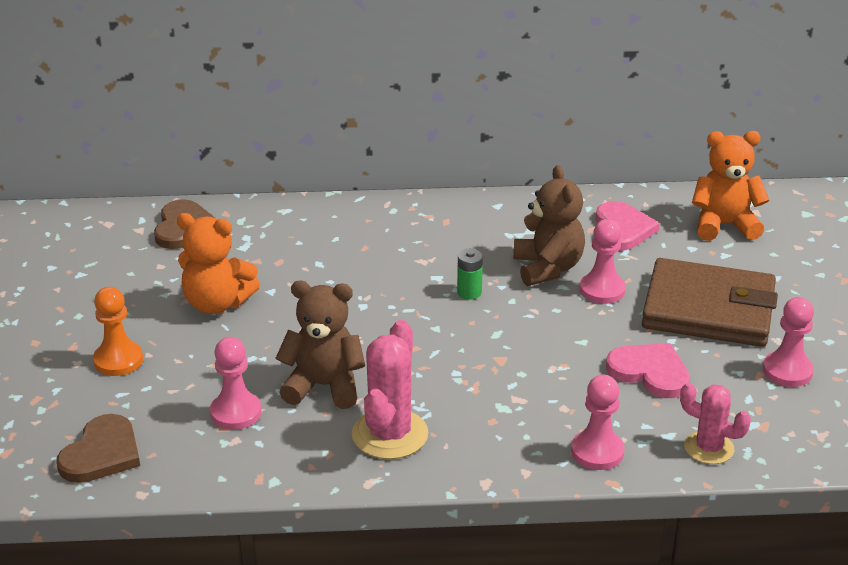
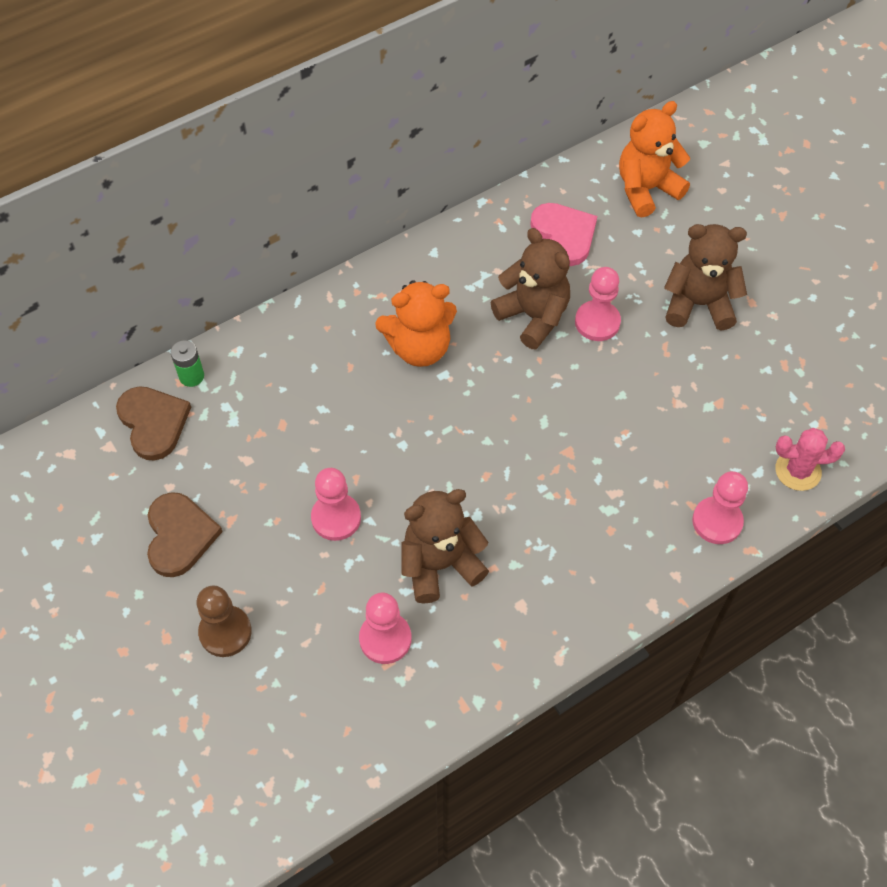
camera: 30 degrees left, 25 degrees up
brown heart [57,414,140,483] -> brown heart moved to [147,492,223,577]
orange pawn [93,287,143,376] -> brown pawn [196,585,252,657]
orange teddy bear [177,213,260,314] -> orange teddy bear moved to [375,280,457,367]
pink cactus [352,320,428,459] -> none
green battery [457,249,483,300] -> green battery moved to [171,340,204,387]
pink heart [606,343,690,398] -> none
brown wallet [642,258,778,347] -> brown teddy bear [664,224,747,330]
pink pawn [763,297,814,387] -> pink pawn moved to [311,468,361,541]

